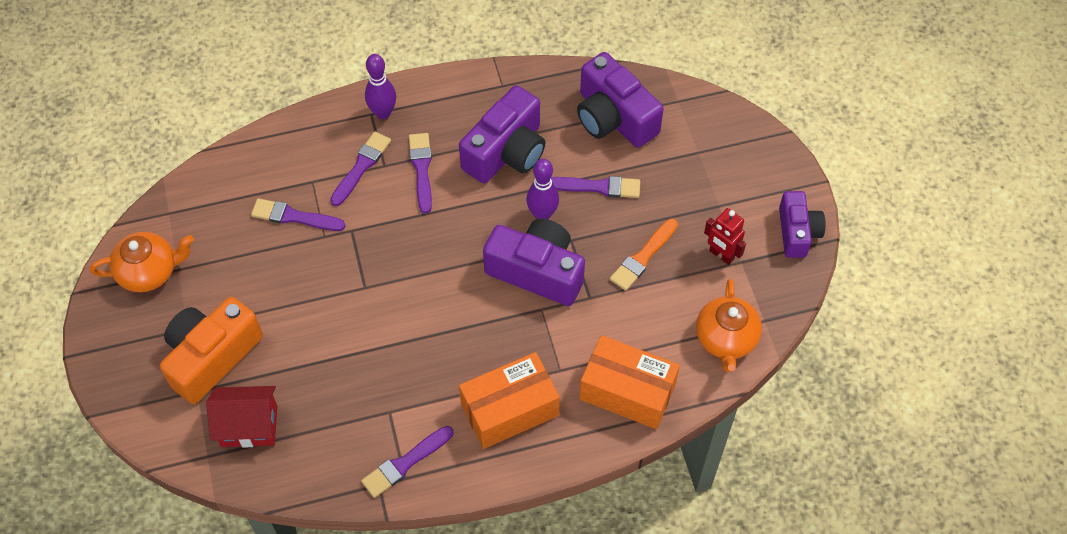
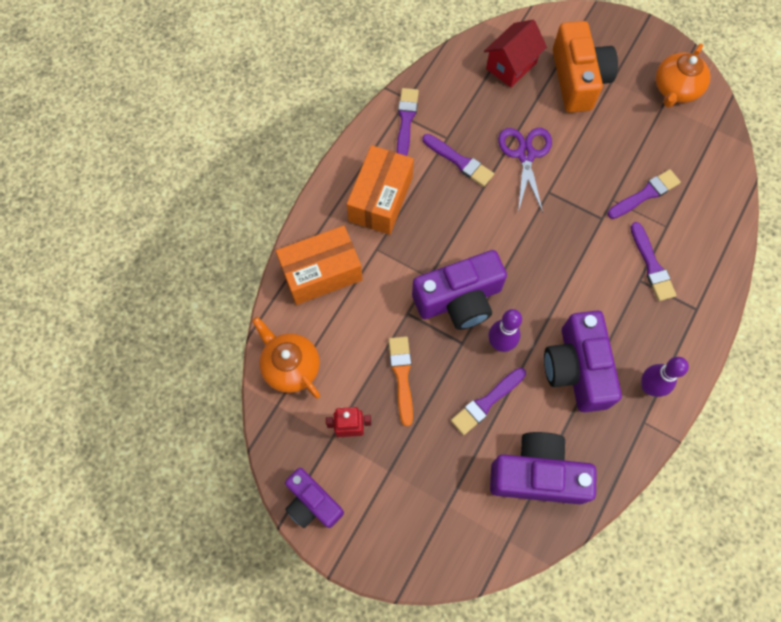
camera: 135 degrees right, 10 degrees up
purple bowling pin [365,54,396,119] -> purple bowling pin moved to [641,357,689,397]
purple brush [409,133,432,214] -> purple brush moved to [423,134,494,187]
none -> purple scissors [498,128,552,213]

